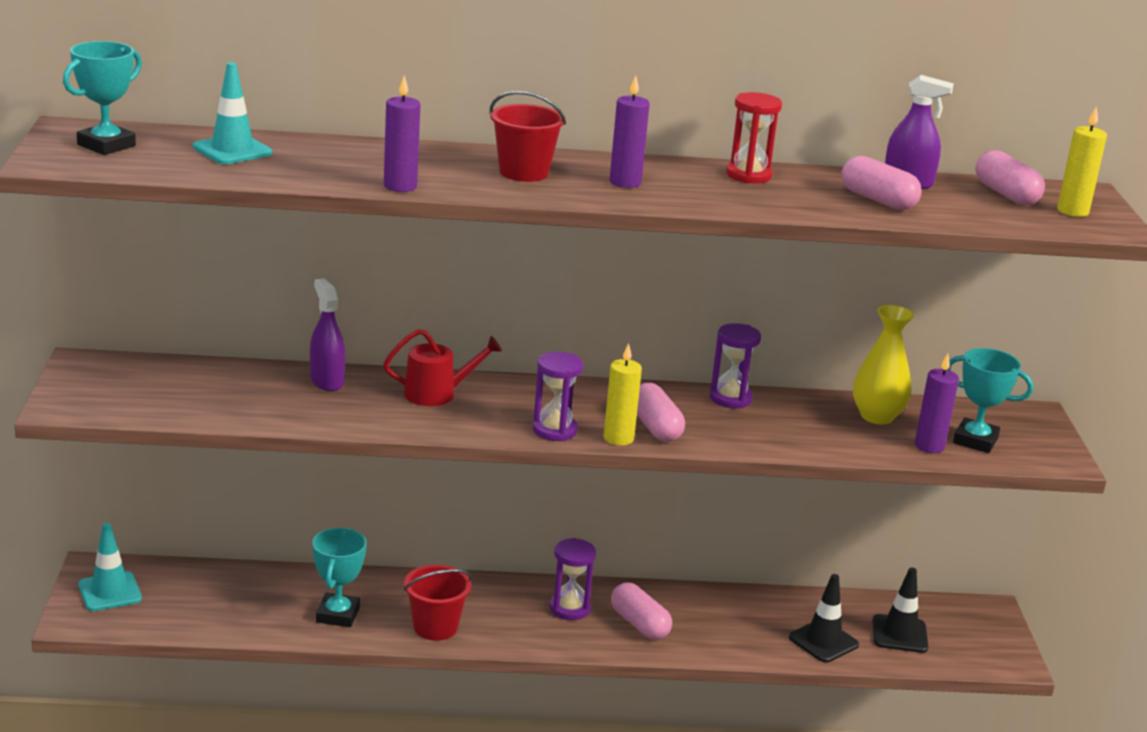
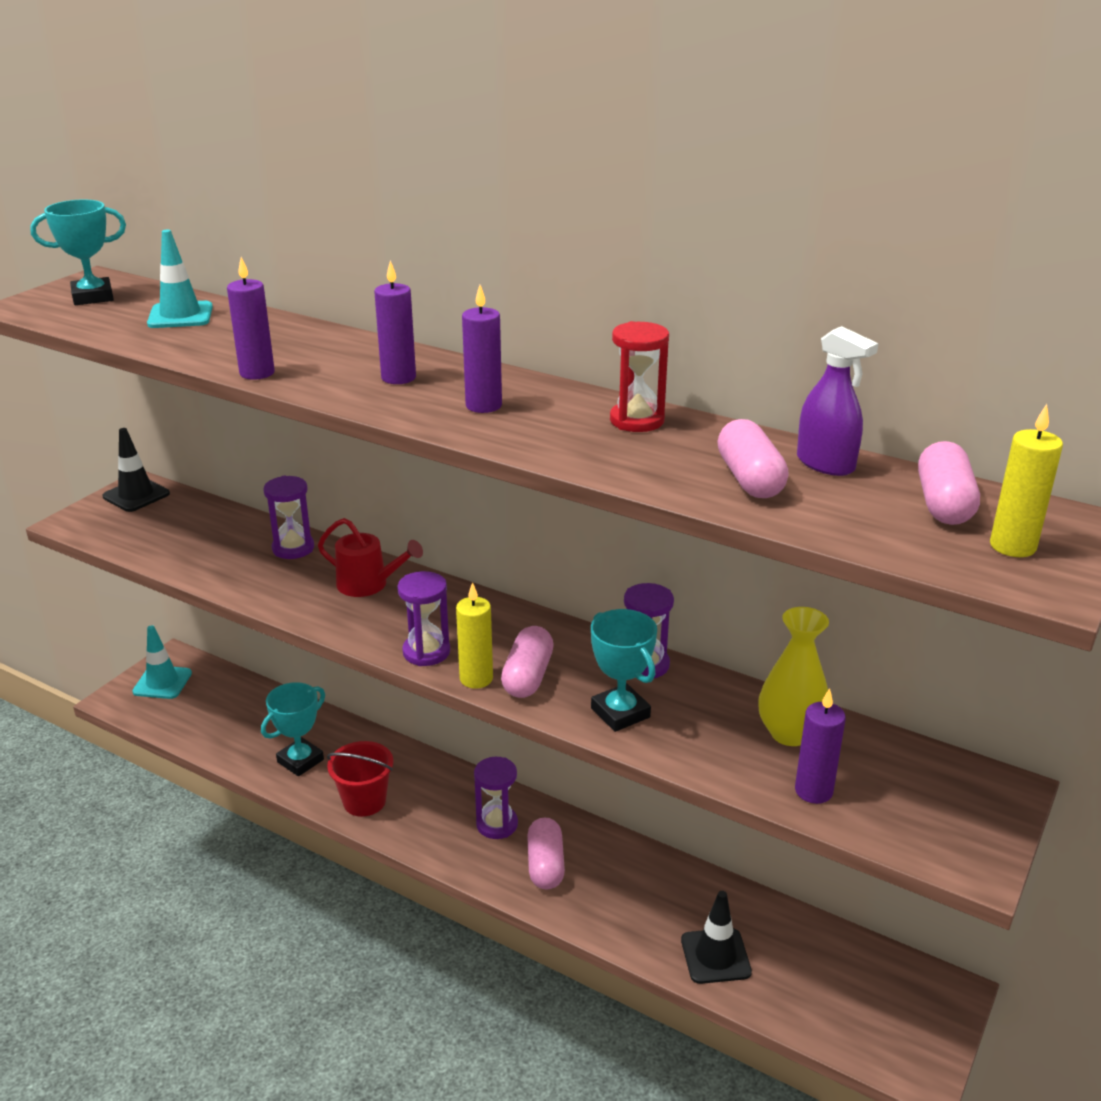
camera: 35 degrees right, 5 degrees up
purple spray bottle [310,278,345,391] -> purple hourglass [263,476,314,559]
red bucket [490,91,566,182] -> purple candle [374,260,416,384]
black traffic cone [872,567,928,653] -> black traffic cone moved to [103,428,170,512]
turquoise trophy [947,348,1033,453] -> turquoise trophy moved to [591,609,657,732]

